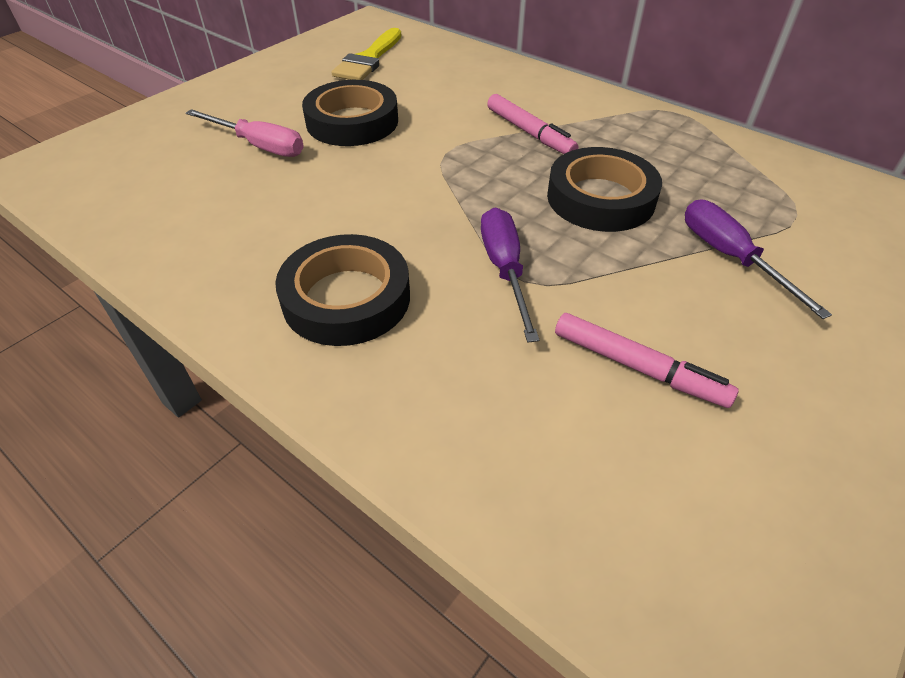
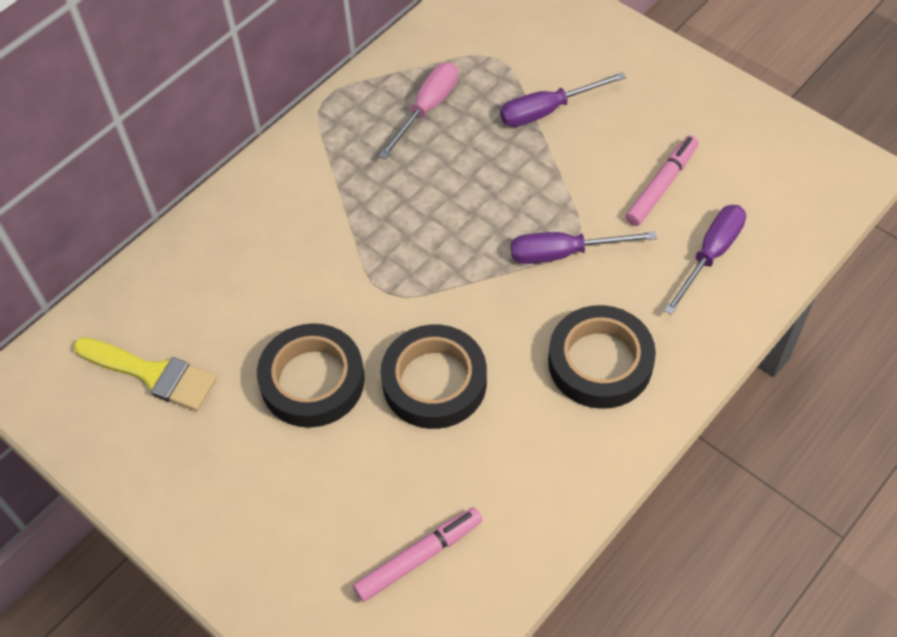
camera: 85 degrees left, 10 degrees up
pink screwdriver [186,109,304,157] -> pink screwdriver moved to [378,62,458,159]
pink marker [487,94,578,154] -> pink marker moved to [353,507,483,602]
black tape [547,147,662,232] -> black tape moved to [381,324,487,429]
none -> purple screwdriver [664,205,746,315]

